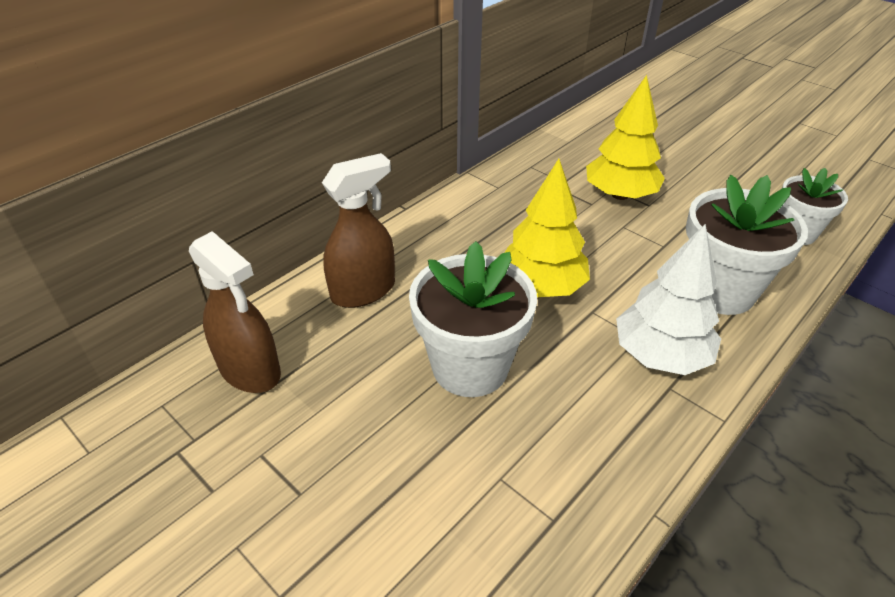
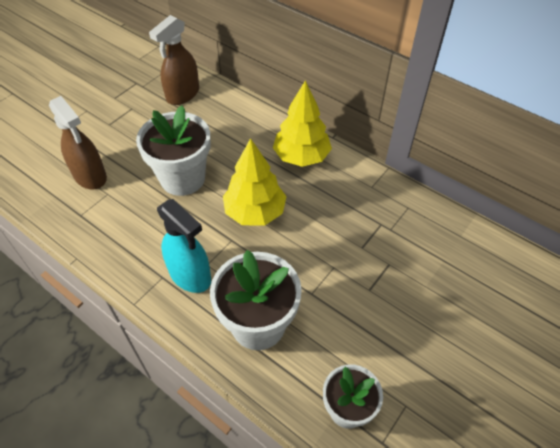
camera: 85 degrees right, 10 degrees up
brown spray bottle [322,153,395,308] -> brown spray bottle moved to [49,96,107,190]
yellow tree [586,75,665,200] -> yellow tree moved to [273,80,332,167]
white tree [616,224,721,375] -> turquoise spray bottle [157,199,211,293]

